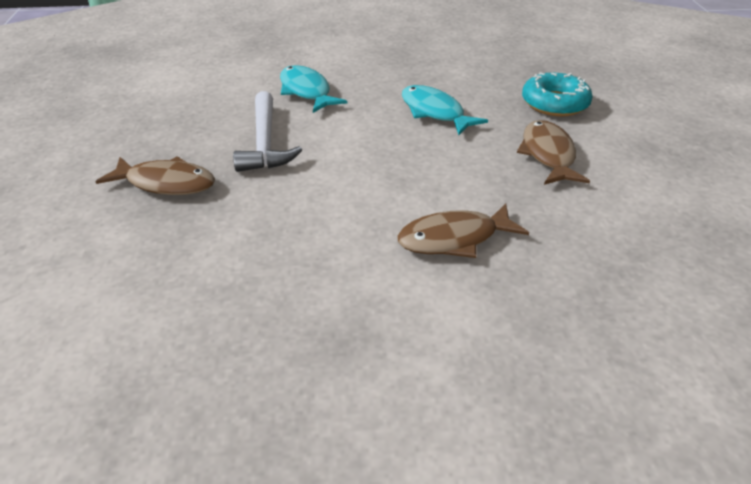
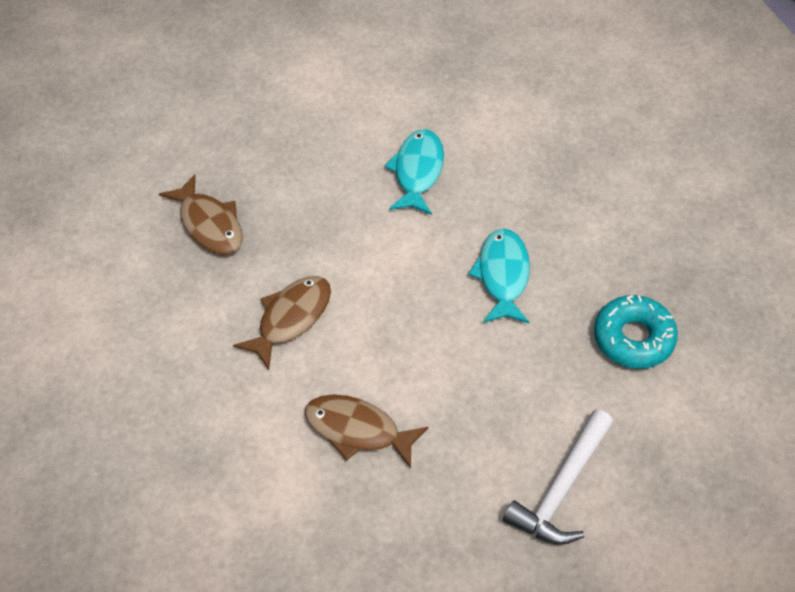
camera: 40 degrees right, 15 degrees up
white hammer [233,91,302,172] -> white hammer moved to [503,409,613,545]
brown fish [517,120,590,185] -> brown fish moved to [233,276,331,370]

